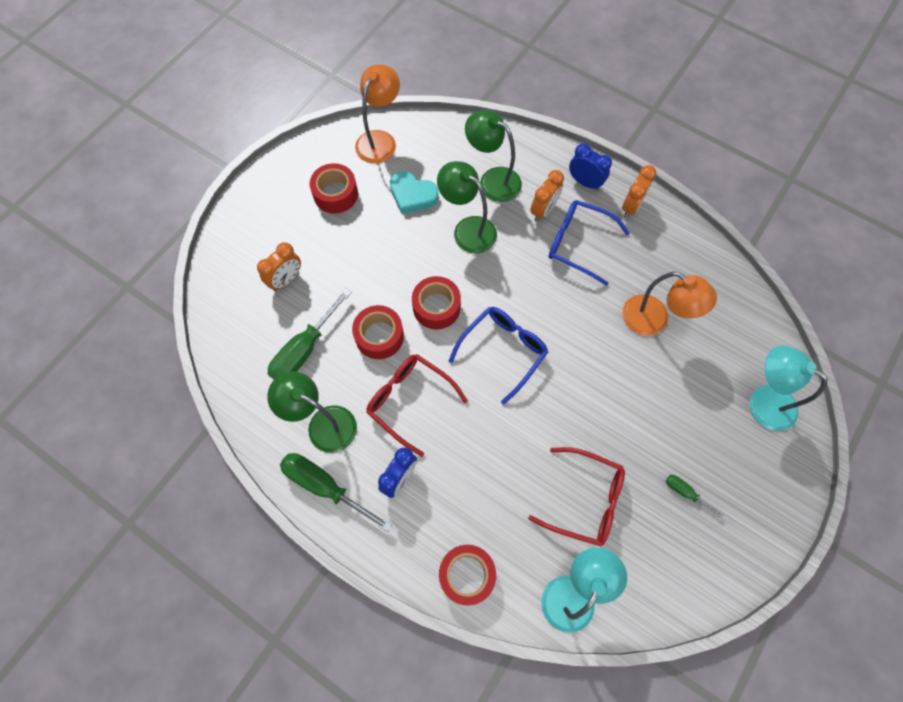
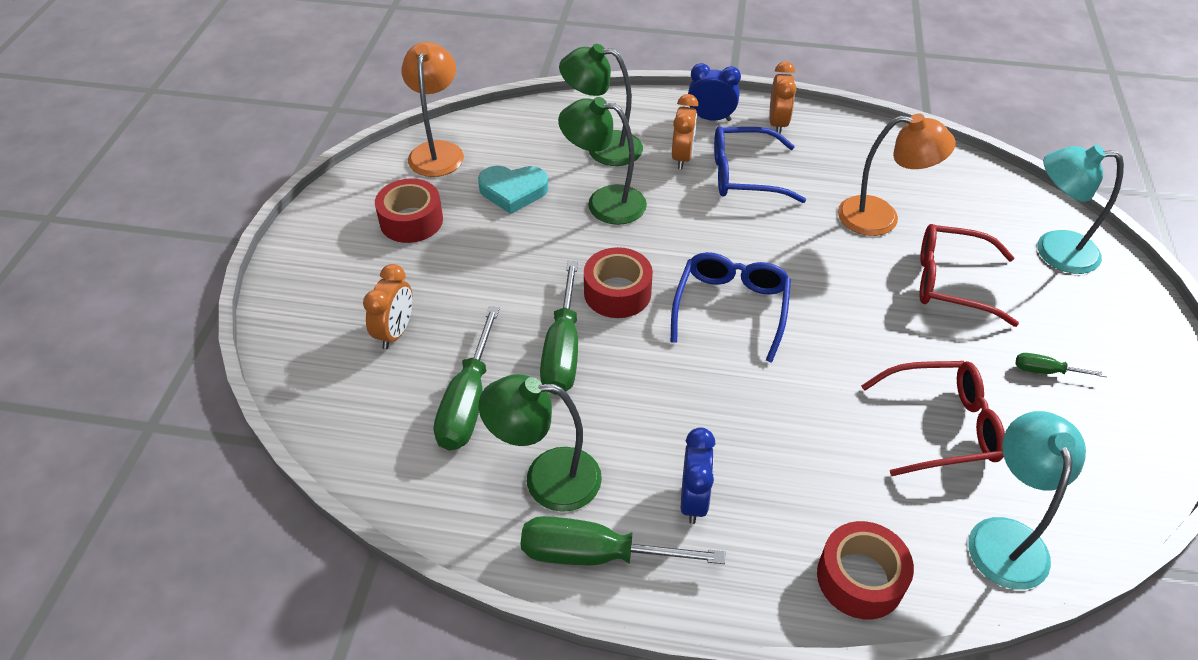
camera: 25 degrees left, 20 degrees down
red tape [352,305,404,359] -> green screwdriver [540,261,578,395]
red glasses [366,354,468,457] -> red glasses moved to [920,224,1019,327]

